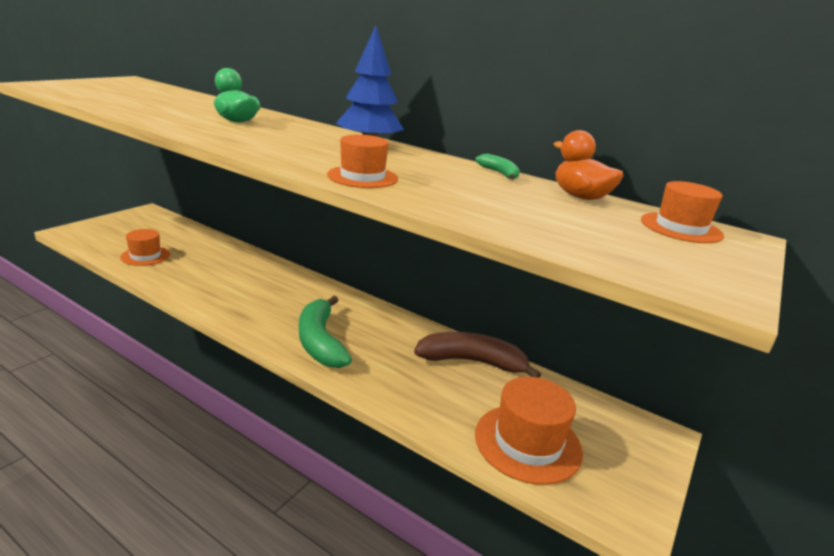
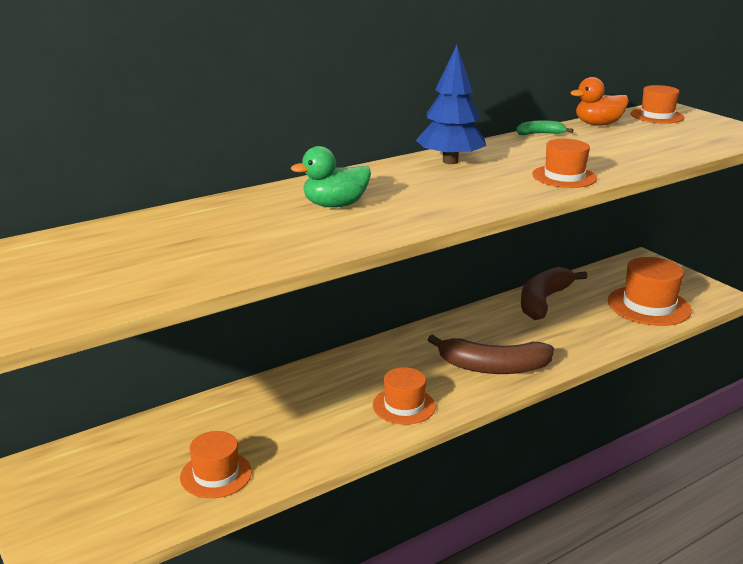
camera: 65 degrees left, 0 degrees up
green banana [299,296,352,368] -> brown banana [428,334,554,374]
none -> orange hat [373,367,436,425]

